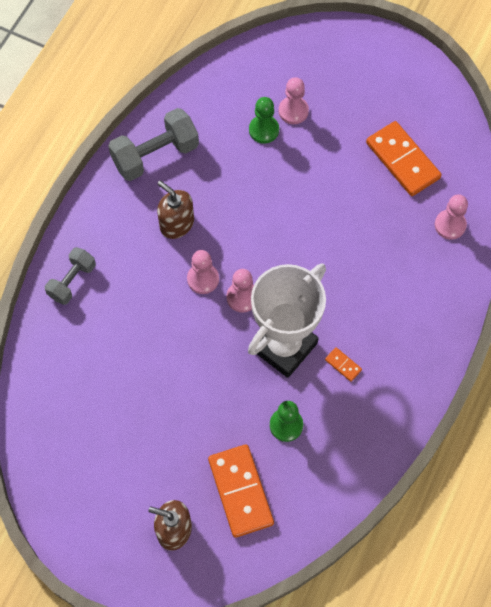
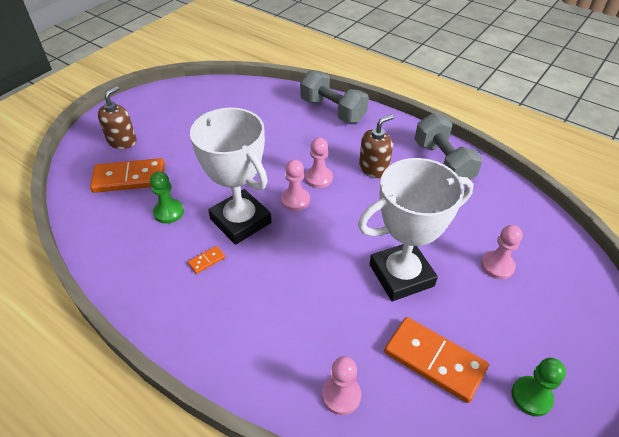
camera: 100 degrees right, 20 degrees down
grey dumbbell [45,247,96,305] -> grey dumbbell [300,70,369,123], size x1.60
green pawn [249,97,279,144] -> green pawn moved to [512,358,566,417]
orange domino [366,121,441,196] -> orange domino turned 60 degrees clockwise [384,317,489,403]
none -> white trophy [358,158,473,301]

